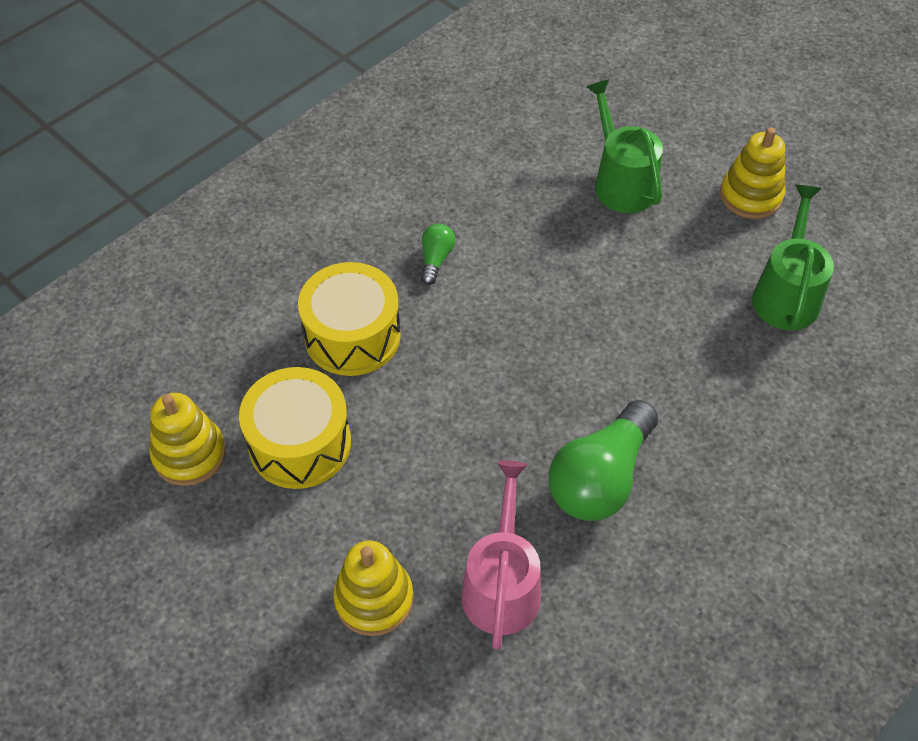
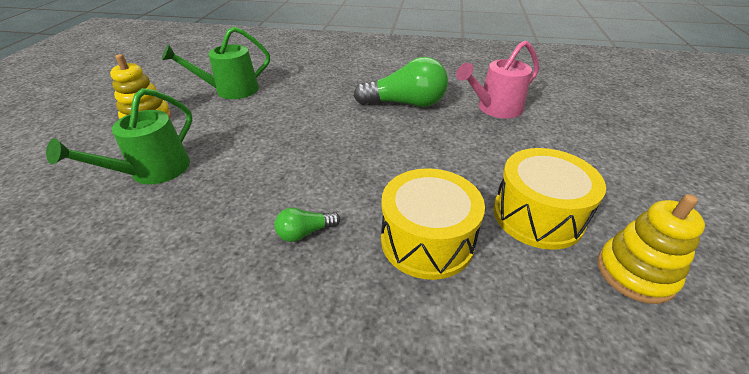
camera: 125 degrees left, 15 degrees down
yellow stacking toy [333,540,414,636] -> none

